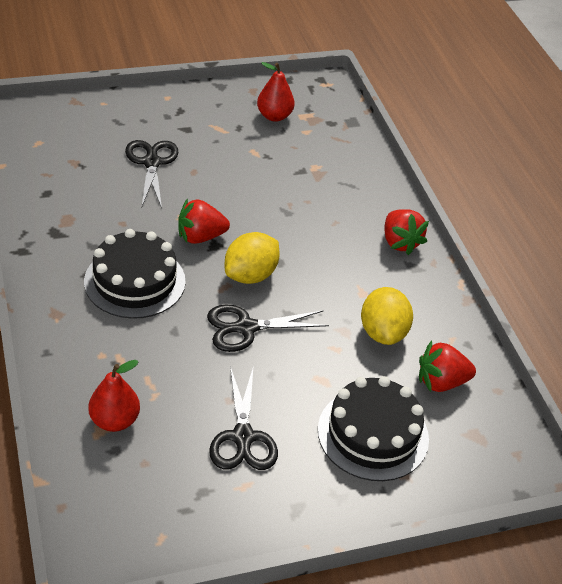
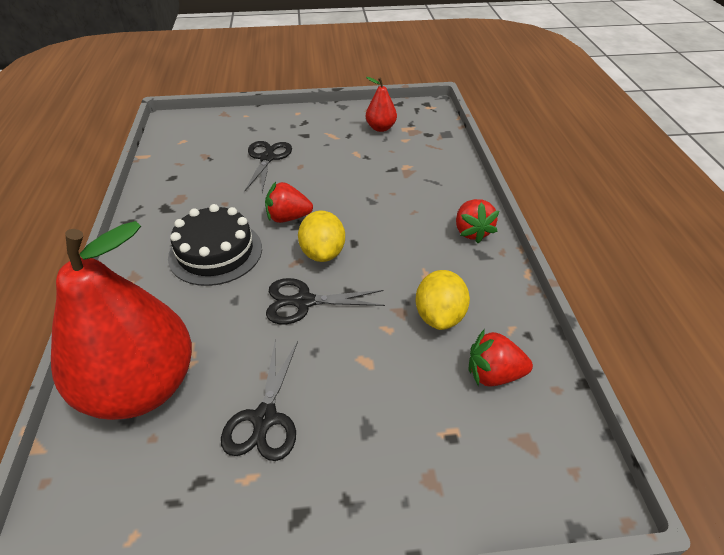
camera: 15 degrees right, 0 degrees up
red pear [88,360,140,432] -> red pear [51,221,192,420], size x2.32
yellow lemon [224,232,280,284] -> yellow lemon turned 60 degrees counterclockwise [298,211,345,262]
black cake [318,376,429,481] -> none

